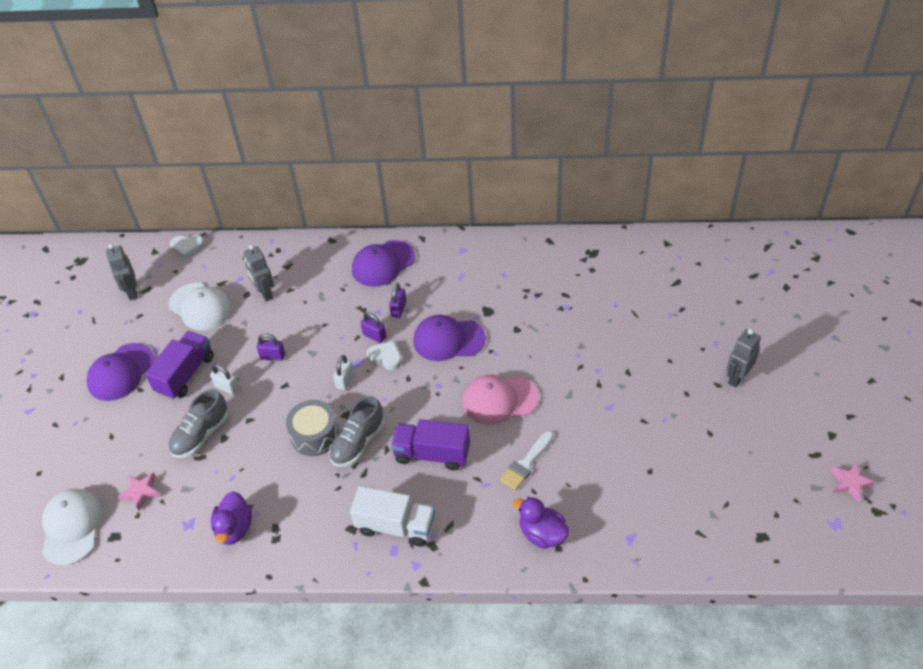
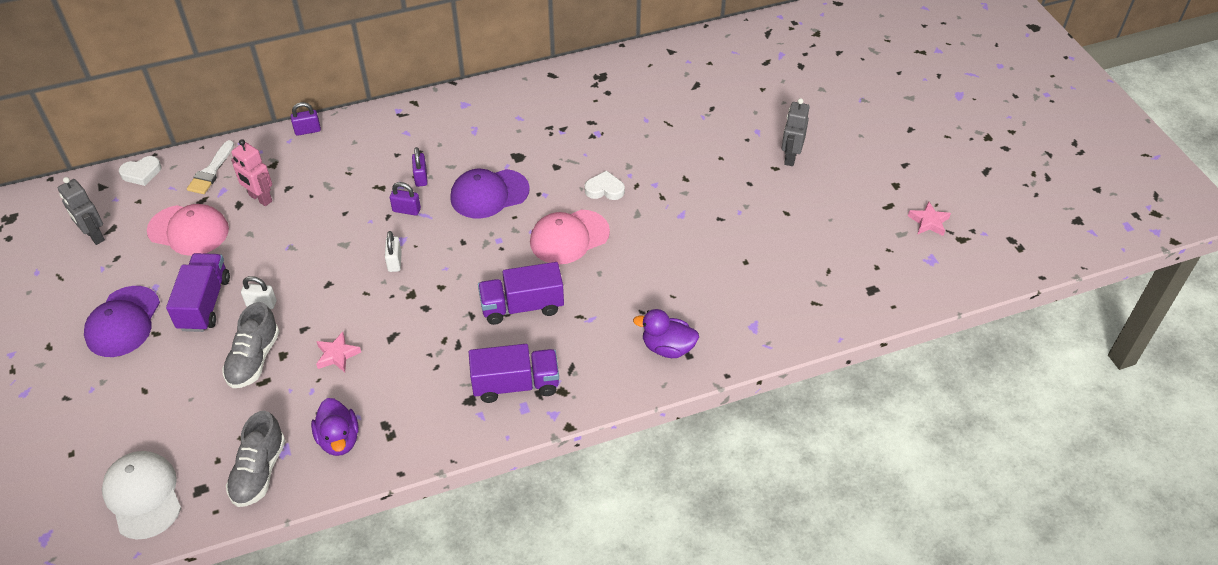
camera: 25 degrees left, 0 degrees up
pink star [118,473,161,511] -> pink star moved to [316,332,361,372]
white cap [169,283,232,331] -> pink cap [147,204,229,256]
grey robot [243,245,274,302] -> pink robot [231,139,272,206]
purple padlock [256,333,285,361] -> purple padlock moved to [291,102,321,136]
grey drum [286,400,339,456] -> none
grey shoe [329,396,384,467] -> grey shoe moved to [226,411,286,507]
white truck [350,486,436,547] -> purple truck [469,344,559,403]
purple cap [352,240,415,287] -> none
white heart [367,341,402,370] -> white heart moved to [585,170,625,200]
white brush [500,431,553,490] -> white brush moved to [187,140,234,194]

